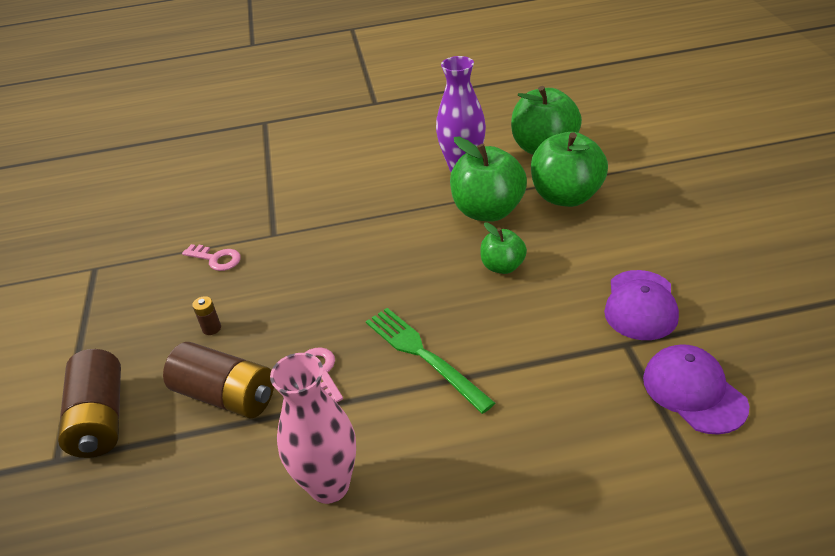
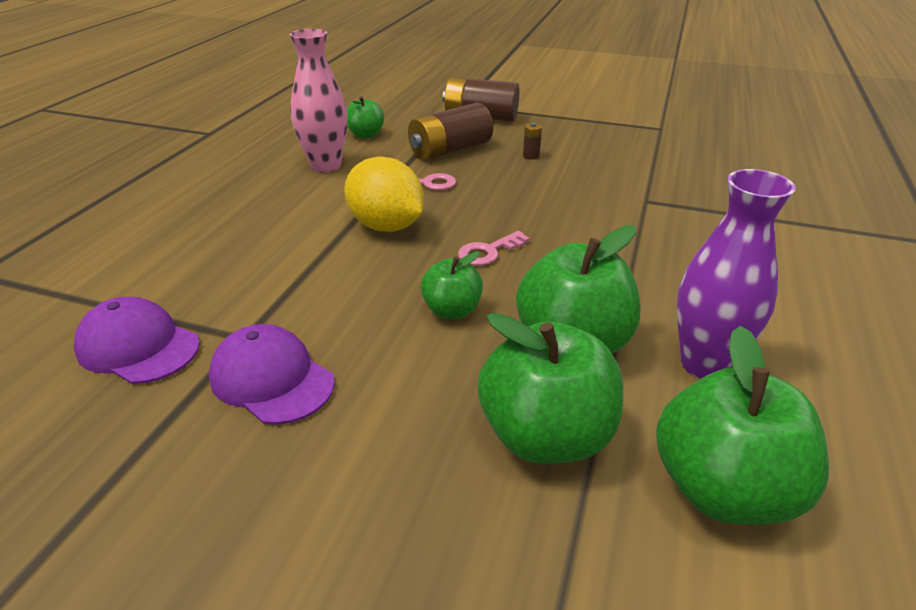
camera: 115 degrees right, 5 degrees down
pink key [182,244,241,271] -> pink key moved to [458,231,530,266]
green fork [366,308,495,414] -> yellow lemon [344,156,424,232]
purple cap [643,344,749,435] -> purple cap turned 150 degrees counterclockwise [74,297,200,384]
none -> green apple [347,96,384,139]

